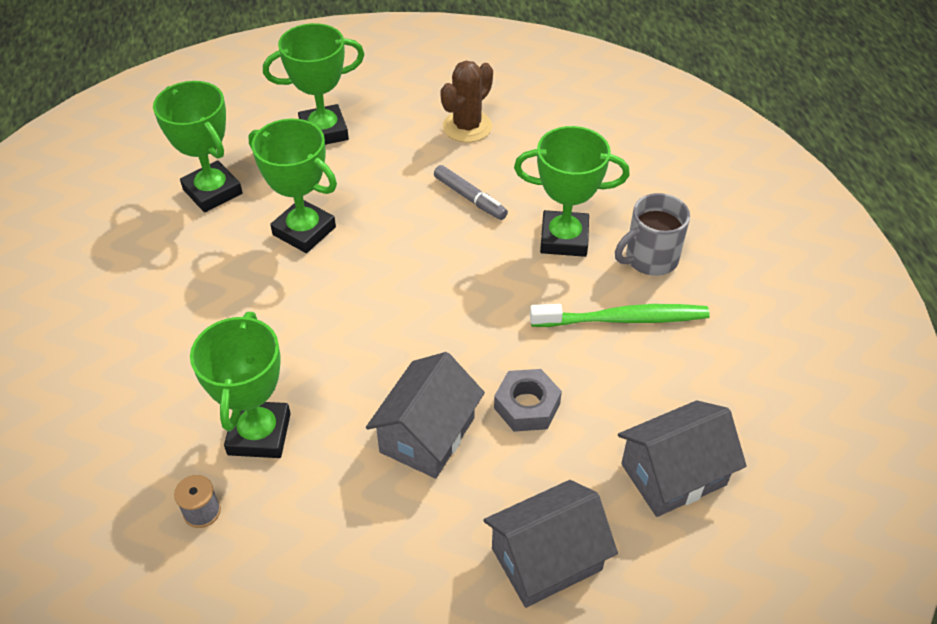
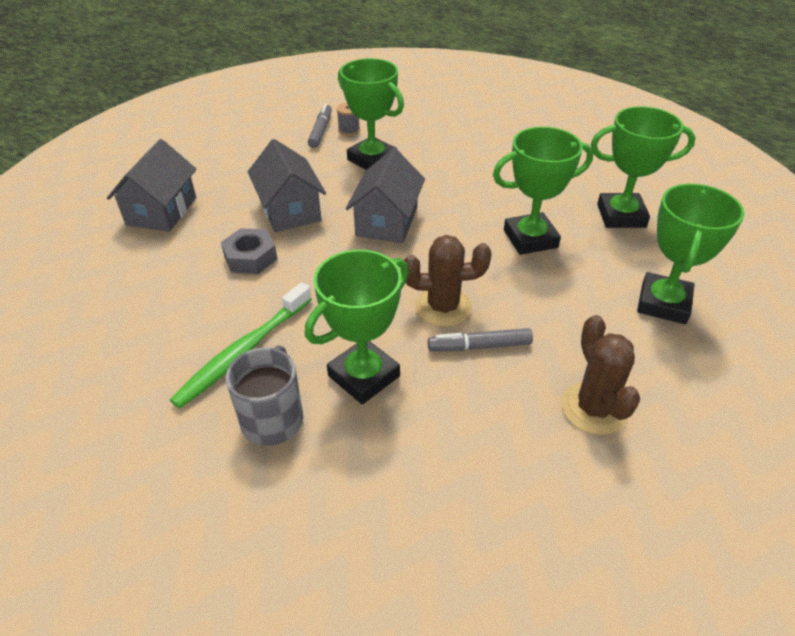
camera: 130 degrees right, 5 degrees down
grey house [618,400,747,517] -> grey house moved to [346,148,425,243]
none -> grey marker [308,104,332,148]
none -> brown cactus [404,235,492,327]

